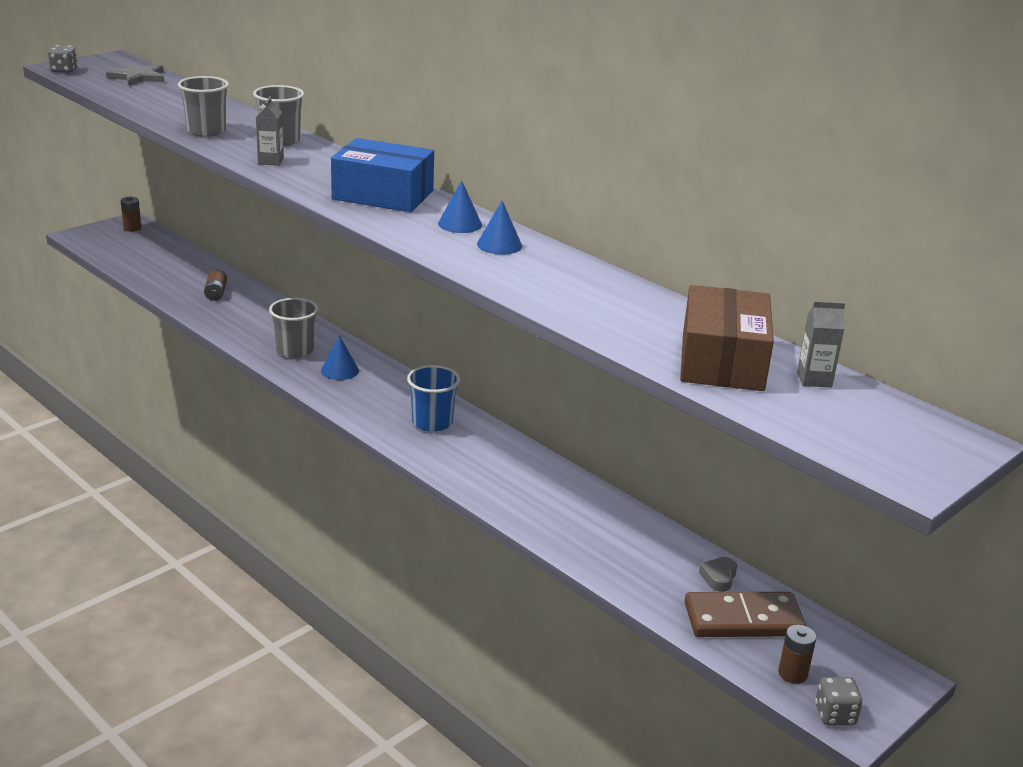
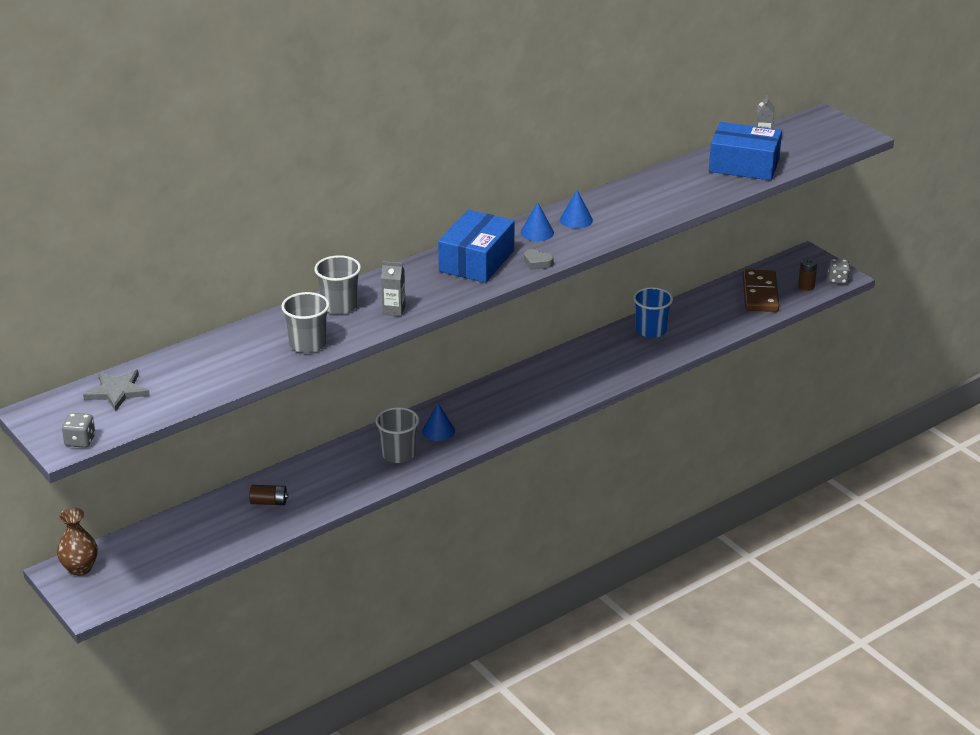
camera: 80 degrees left, 5 degrees up
brown battery [121,197,141,232] -> brown vase [57,508,98,576]
blue cup [407,365,460,432] -> blue cup moved to [633,287,673,338]
brown box [680,285,774,391] -> blue box [709,122,782,180]
grey heart [699,557,737,592] -> grey heart moved to [524,249,554,270]

